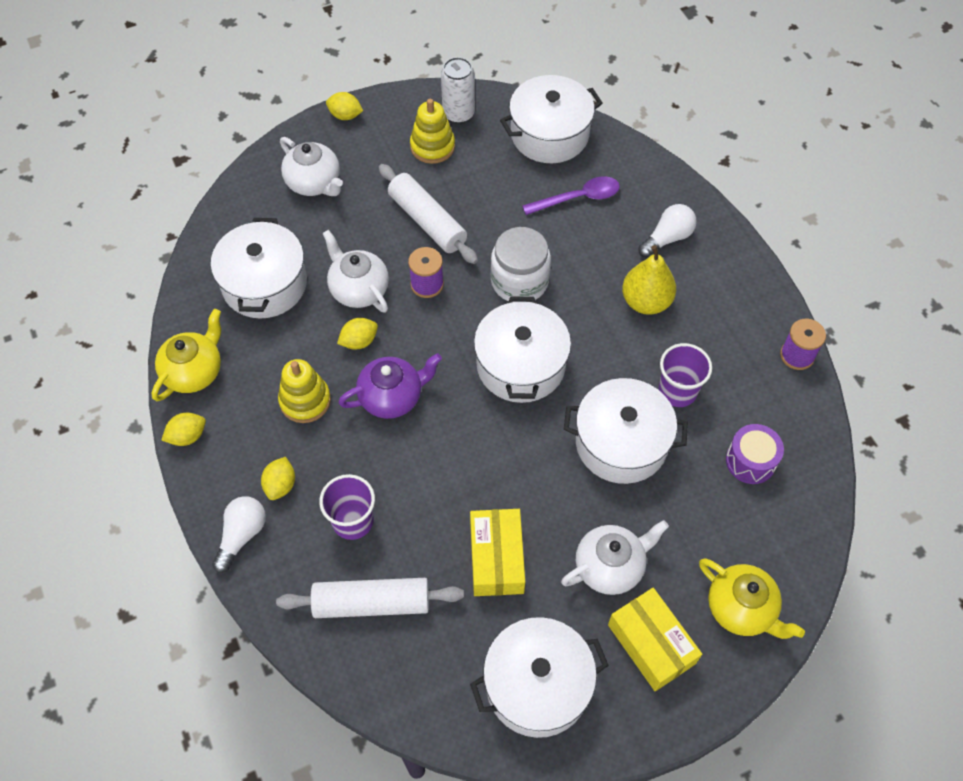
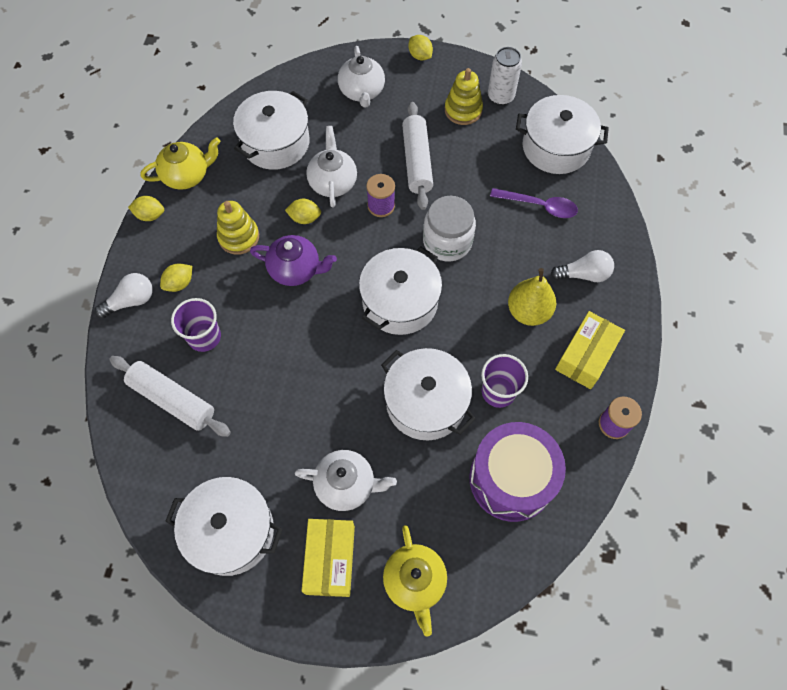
camera: 35 degrees right, 5 degrees up
yellow box [470,509,525,596] -> yellow box moved to [555,311,625,389]
purple drum [726,424,784,484] -> purple drum [469,422,566,522], size x1.88

